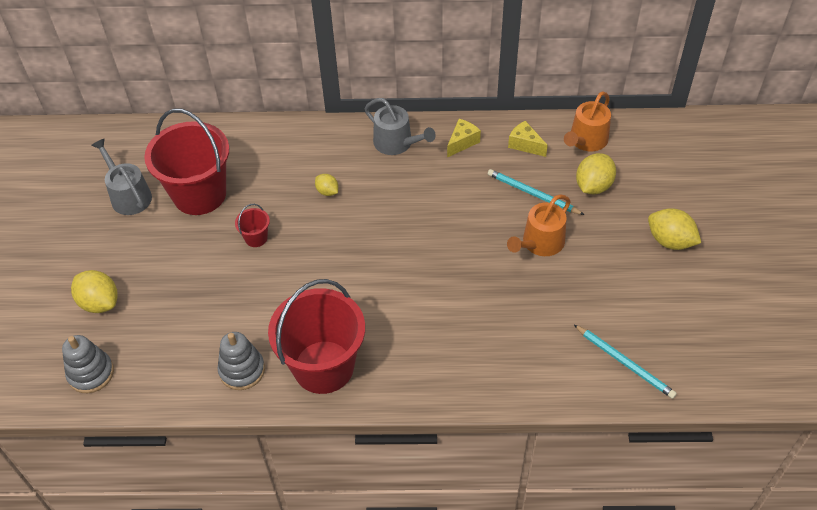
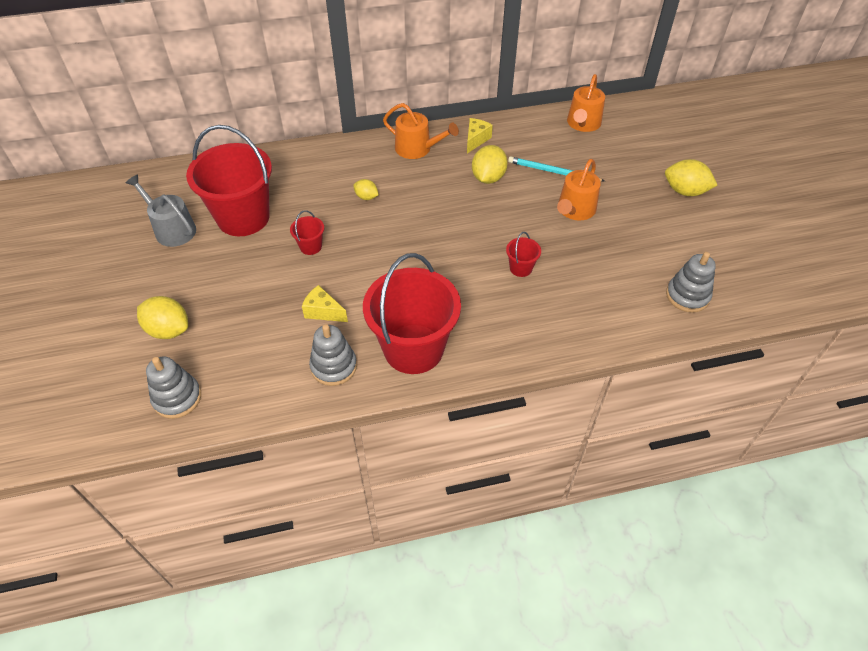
camera: 15 degrees left, 0 degrees up
grey watering can [365,98,436,155] -> orange watering can [383,103,459,159]
yellow cheese [508,121,548,157] -> yellow cheese moved to [302,285,348,322]
turquoise pencil [574,325,677,399] -> grey stacking toy [666,252,716,313]
yellow lemon [576,153,616,195] -> yellow lemon moved to [472,145,508,184]
none -> red bucket [506,232,541,277]

